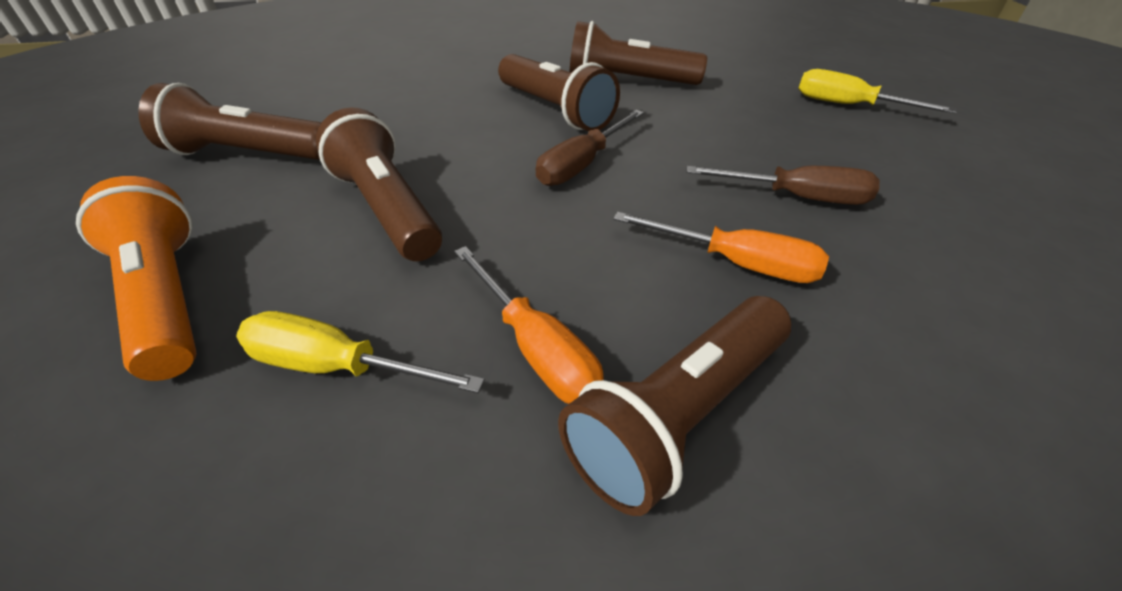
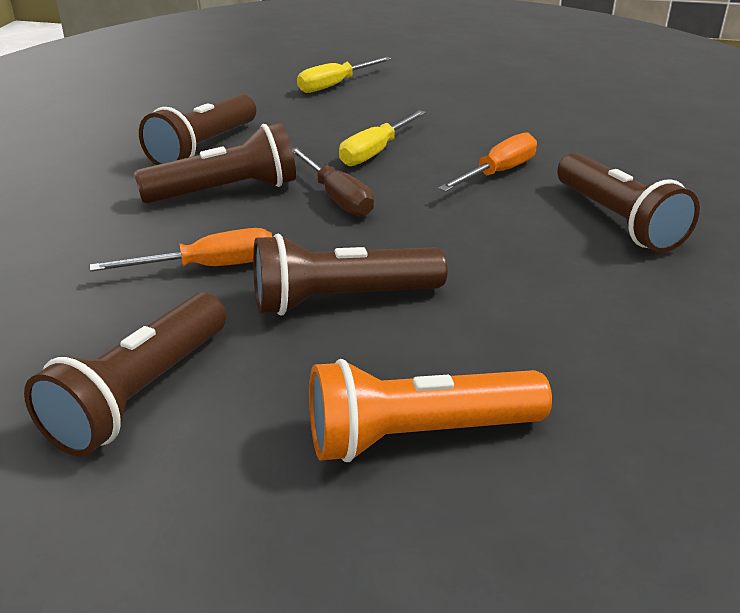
camera: 70 degrees left, 10 degrees down
yellow screwdriver [236,311,485,393] -> yellow screwdriver moved to [339,110,426,166]
orange screwdriver [454,246,604,404] -> orange screwdriver moved to [90,228,272,272]
brown screwdriver [687,166,880,205] -> none

